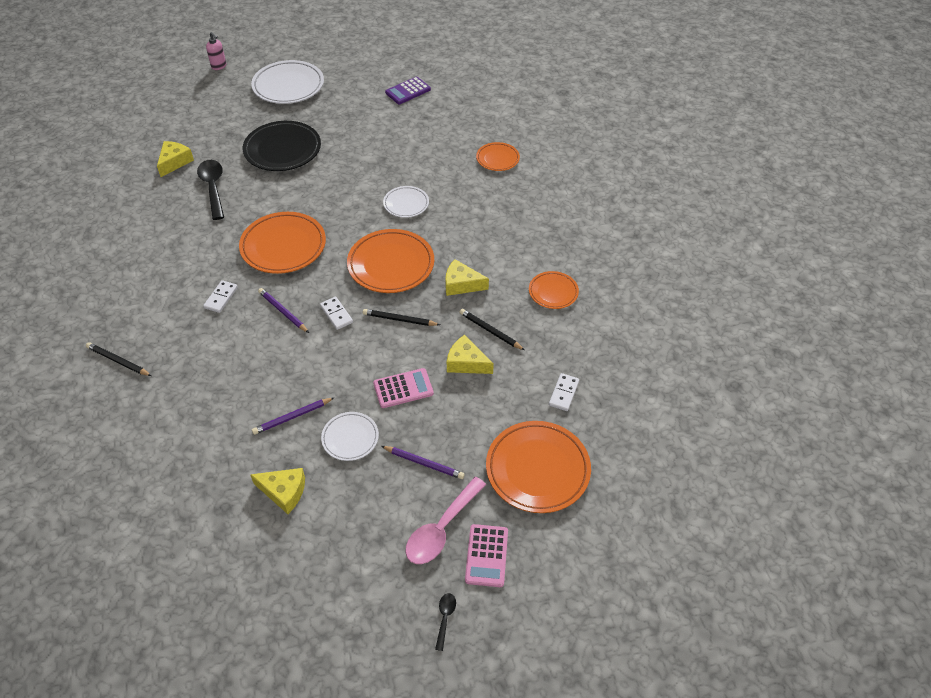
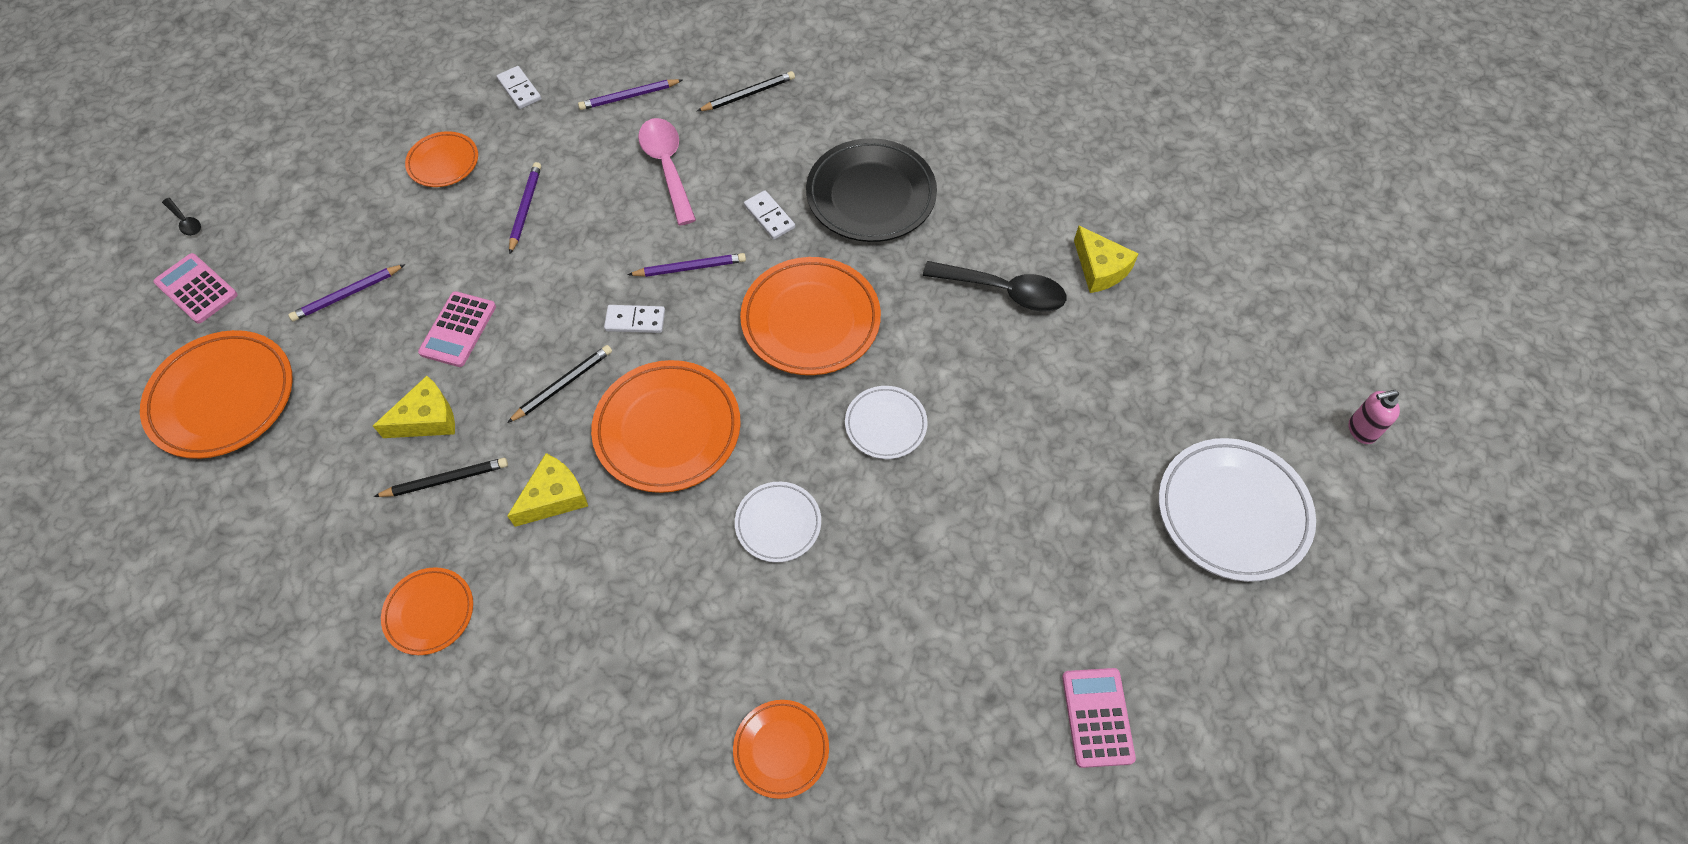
camera: 125 degrees right, 10 degrees up
black plate [243,121,321,171] -> black plate moved to [806,138,937,242]
yellow cheese [250,468,305,514] -> orange plate [405,131,478,187]
white plate [321,412,379,461] -> white plate moved to [845,386,928,459]
purple calculator [385,77,431,104] -> pink calculator [1062,668,1136,768]
pink spoon [405,477,486,564] -> pink spoon moved to [638,118,696,225]
white domino [549,373,579,411] -> white domino moved to [497,66,541,109]
none -> purple pencil [578,79,682,110]

